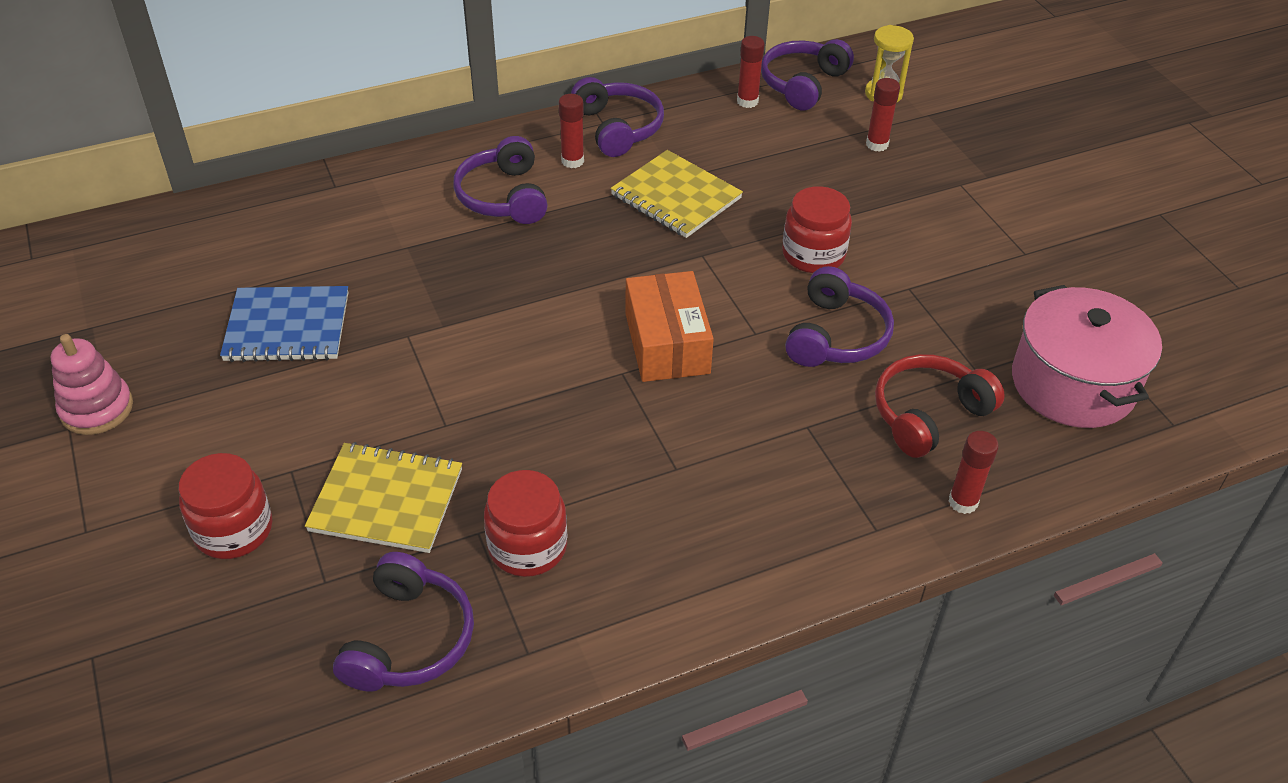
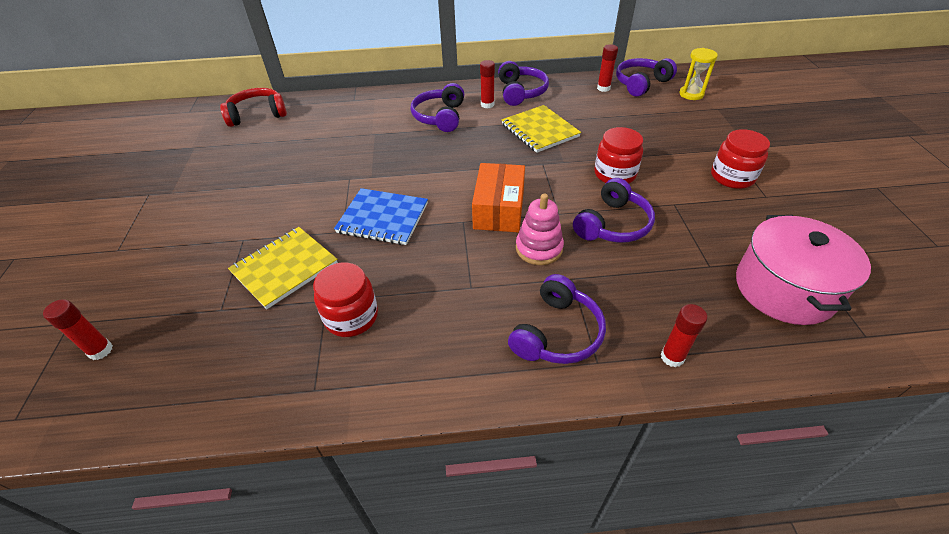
camera: 20 degrees right, 0 degrees up
pink stacking toy [51,334,133,435] -> pink stacking toy moved to [516,194,564,265]
red jar [179,453,272,559] -> red jar moved to [711,129,770,189]
blue notebook [220,286,348,362] -> blue notebook moved to [334,188,428,245]
yellow notebook [305,442,462,553] -> yellow notebook turned 75 degrees counterclockwise [228,227,338,309]
purple headphones [333,552,474,691] -> purple headphones moved to [508,274,606,364]
red glue stick [866,78,900,152] -> red glue stick moved to [43,299,113,360]
red headphones [875,354,1005,458] -> red headphones moved to [220,88,287,127]

